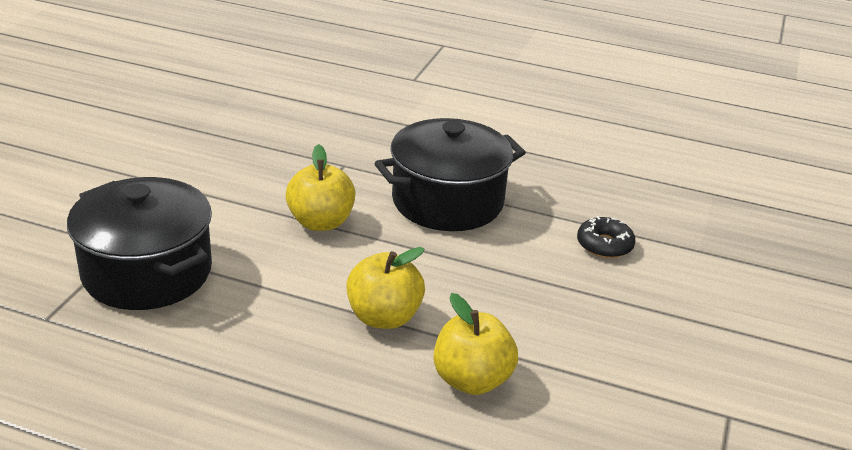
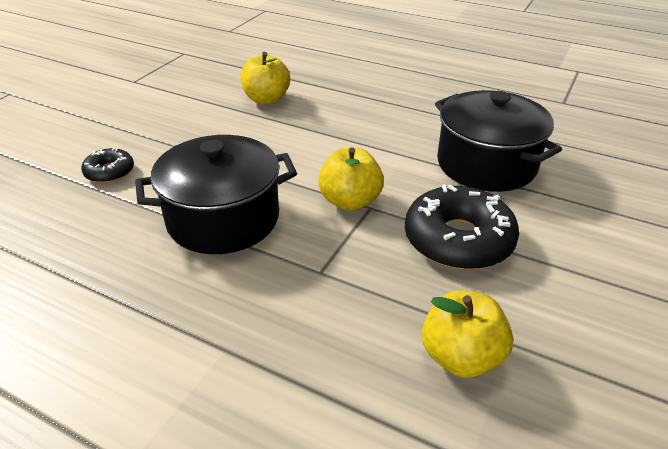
camera: 170 degrees left, 5 degrees up
yellow apple [346,247,425,329] -> yellow apple moved to [422,290,513,378]
none -> black donut [405,184,519,270]

